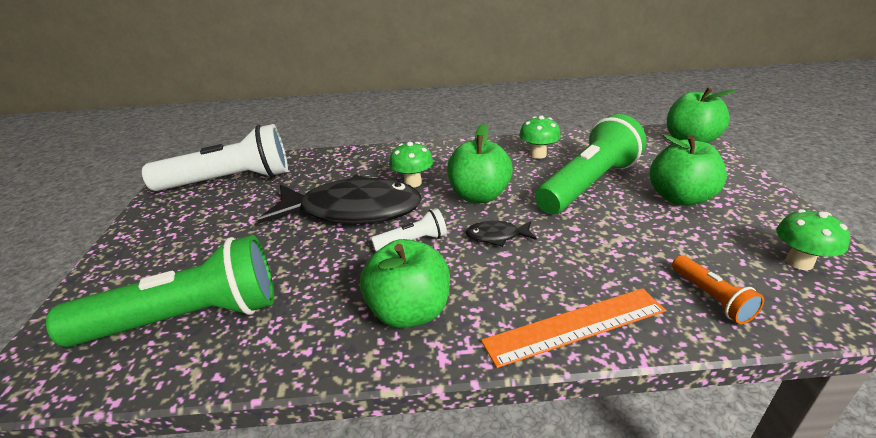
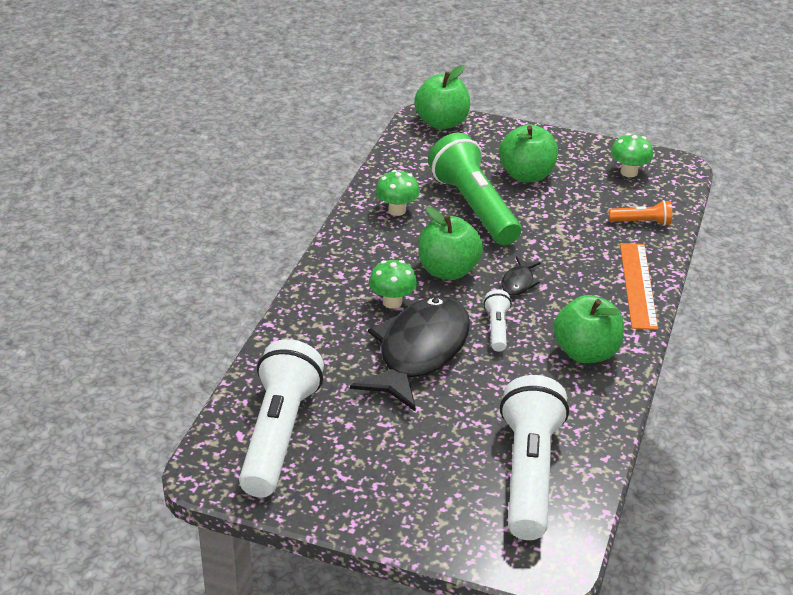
camera: 70 degrees left, 5 degrees up
green flashlight [46,235,274,347] -> white flashlight [500,375,569,540]

